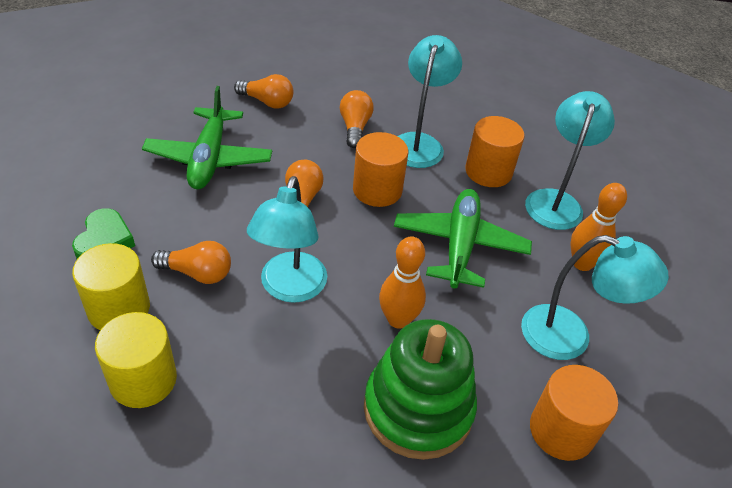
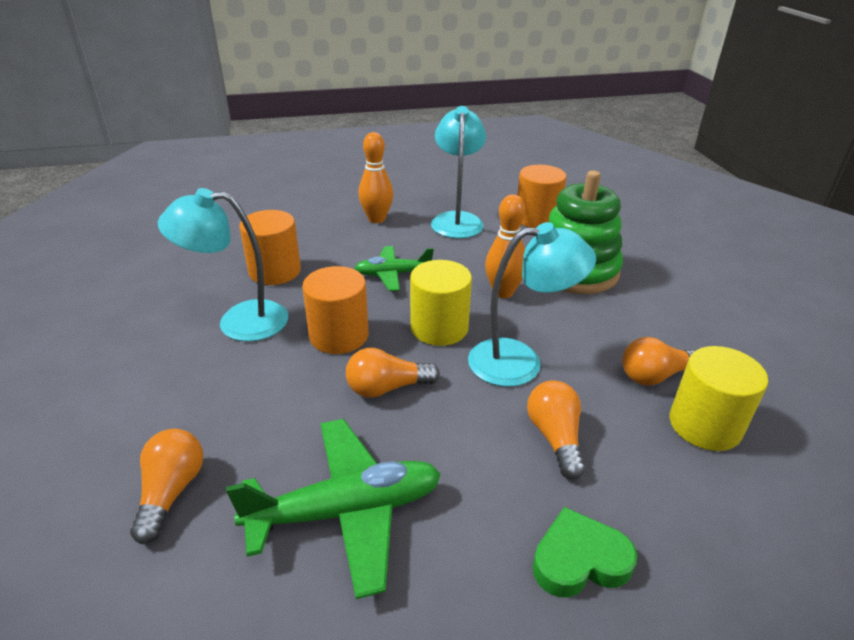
camera: 105 degrees left, 10 degrees down
yellow cylinder [72,243,150,330] -> yellow cylinder moved to [410,260,472,346]
orange light bulb [340,90,374,148] -> orange light bulb moved to [622,337,696,385]
green plane [394,189,532,288] -> green plane [354,246,434,291], size x0.61
turquoise lamp [525,91,615,230] -> none

